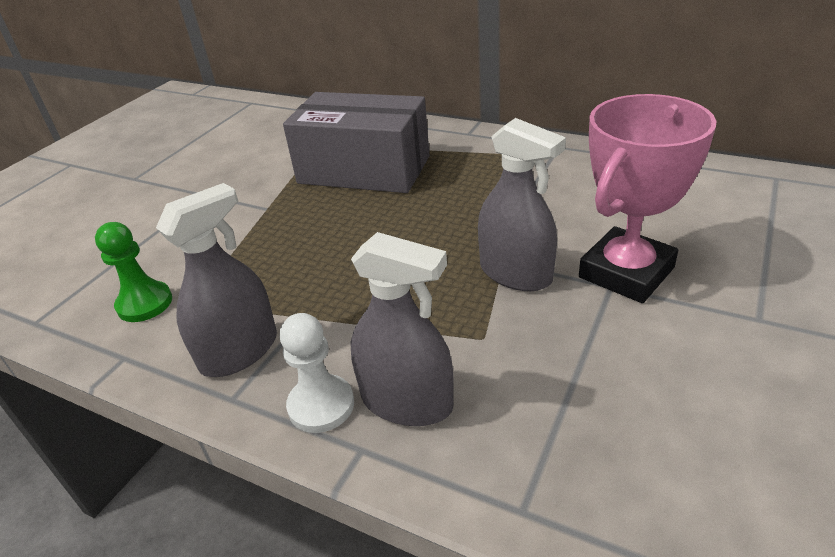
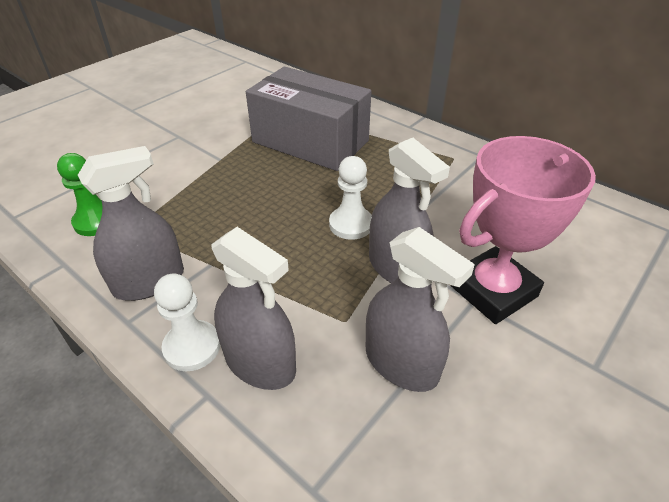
camera: 10 degrees right, 5 degrees up
none -> white pawn [329,156,372,240]
none -> grey spray bottle [366,227,475,392]

